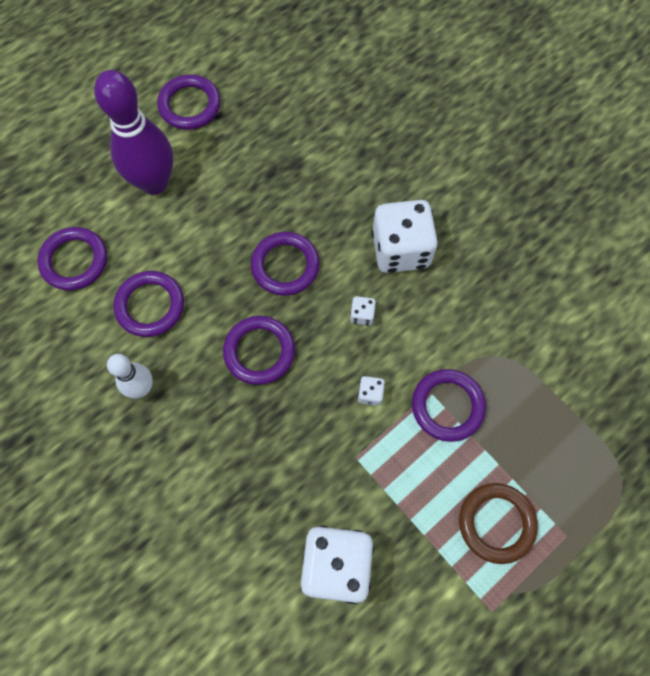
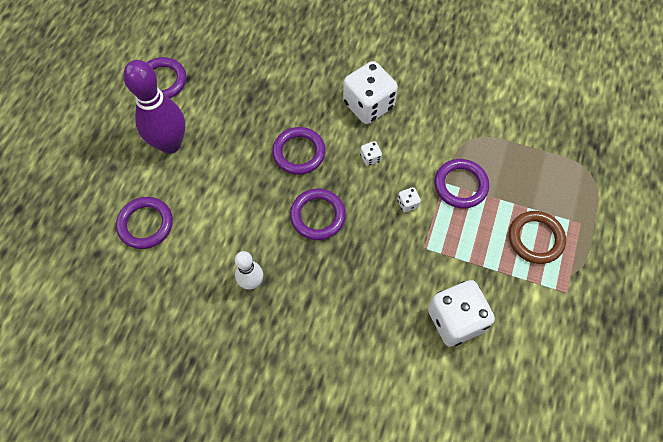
camera: 30 degrees left, 5 degrees down
purple ring [113,271,184,337] -> none

